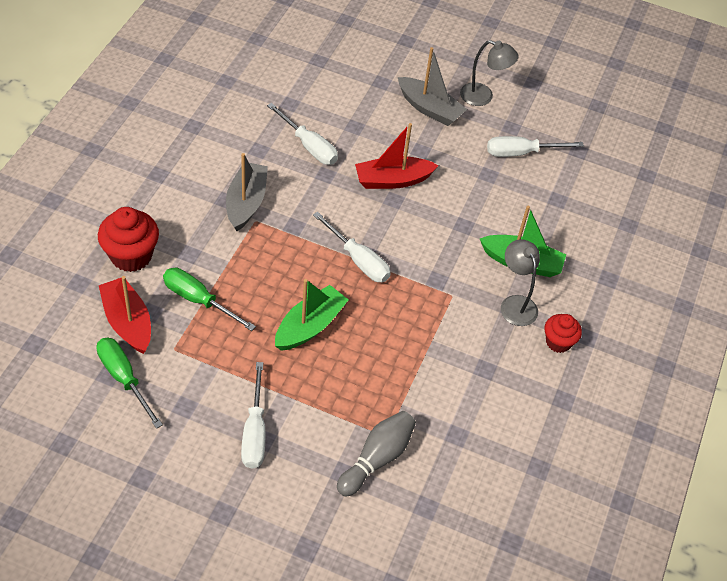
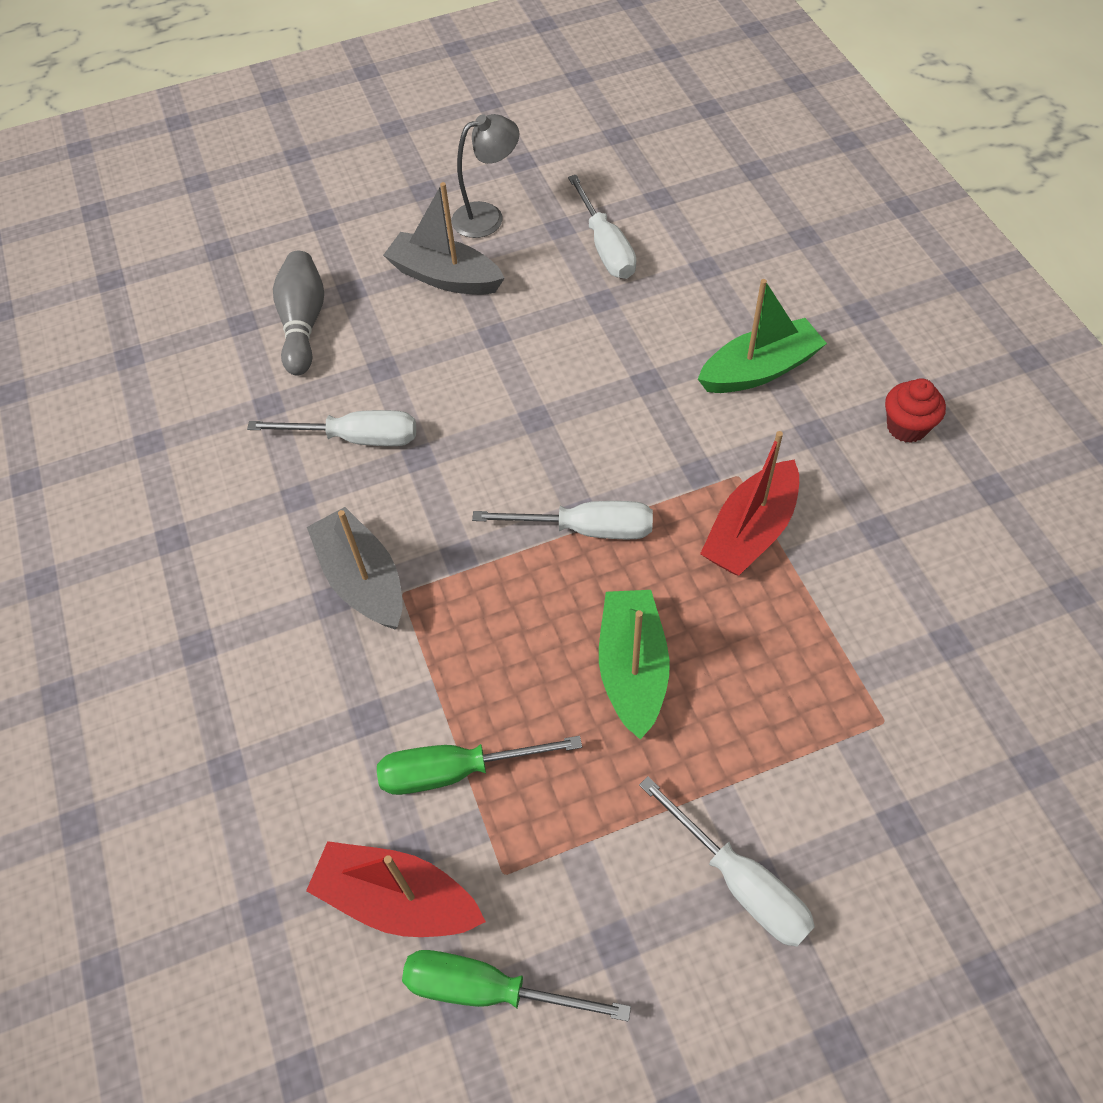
camera: 35 degrees left, 5 degrees up
red cupcake [98,207,159,272] -> none
grey bowling pin [337,411,416,496] -> grey bowling pin moved to [273,251,324,376]
red boat [355,123,439,189] -> red boat moved to [700,431,799,575]
grey boat [398,47,467,126] -> grey boat turned 150 degrees counterclockwise [383,182,504,295]
white screwdriver [487,136,584,157] -> white screwdriver turned 60 degrees counterclockwise [568,175,636,279]
grey lamp [501,239,540,326] -> none

